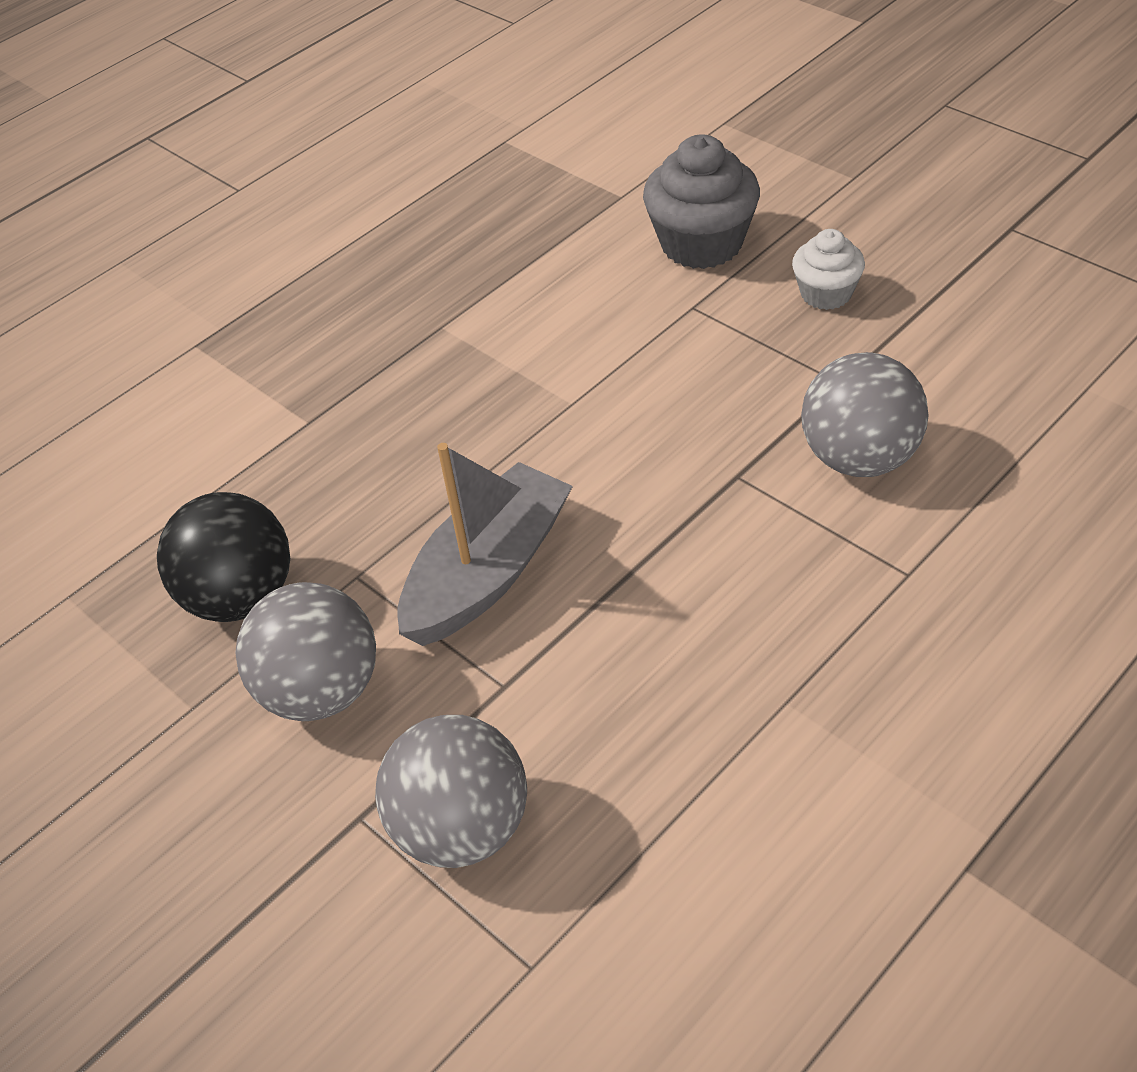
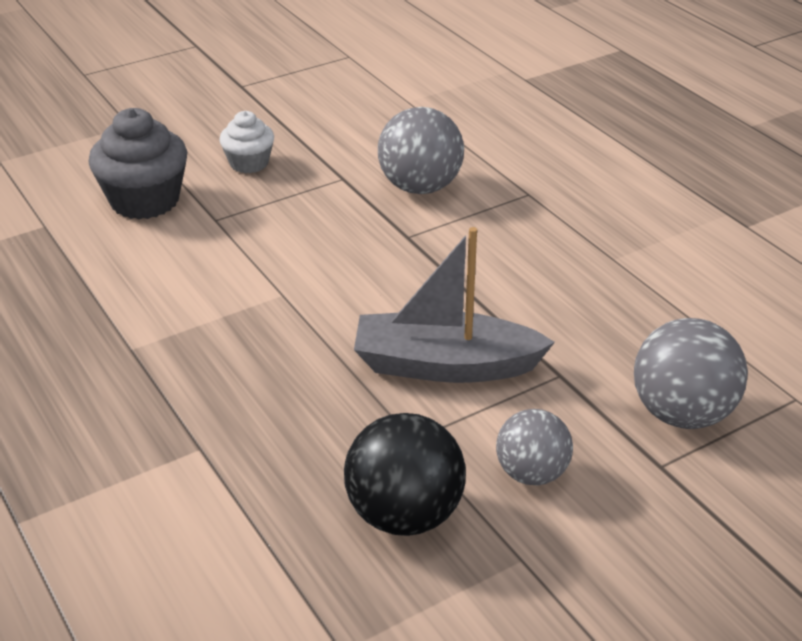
camera: 80 degrees left, 10 degrees down
grey ball [236,582,376,721] -> grey ball [496,409,573,485], size x0.66
grey boat [397,443,573,646] -> grey boat turned 45 degrees counterclockwise [354,227,555,383]

